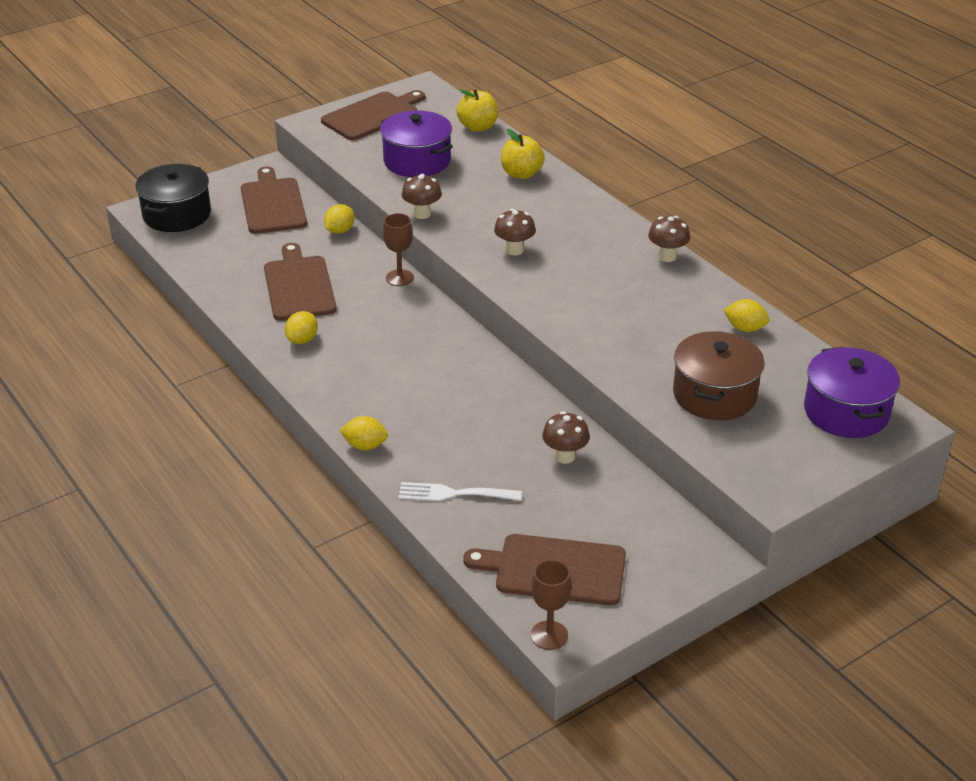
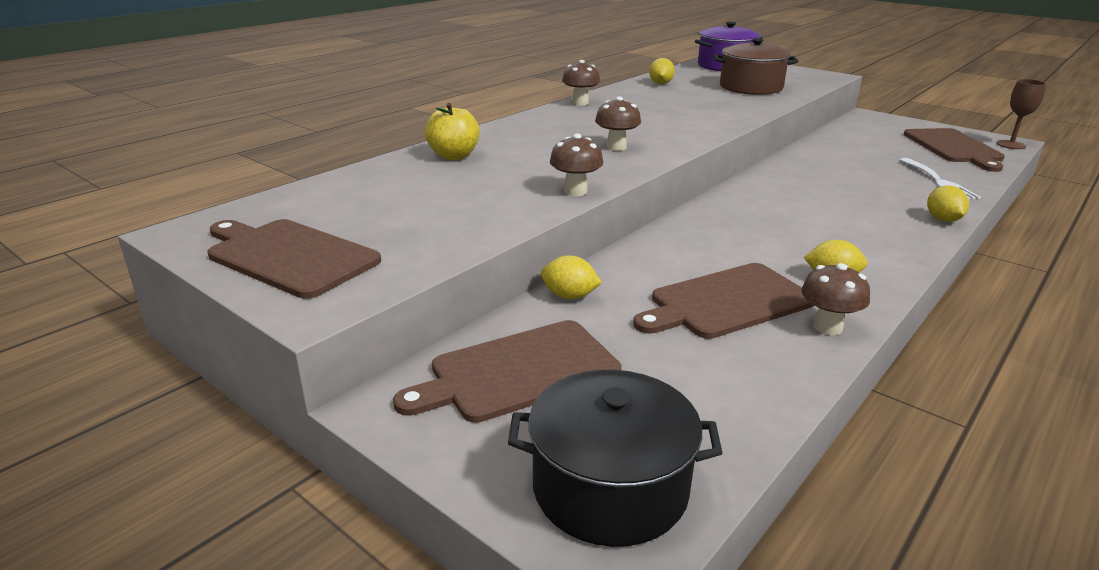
camera: 105 degrees left, 10 degrees down
purple pot [380,110,453,177] -> none
brown goblet [383,213,414,286] -> none
yellow apple [456,89,498,132] -> none
brown mushroom [542,411,590,464] -> brown mushroom moved to [801,263,870,335]

